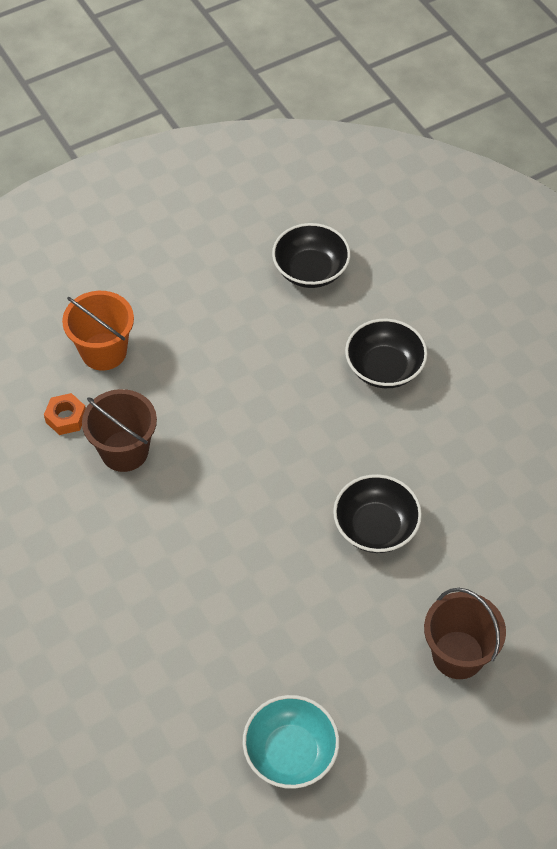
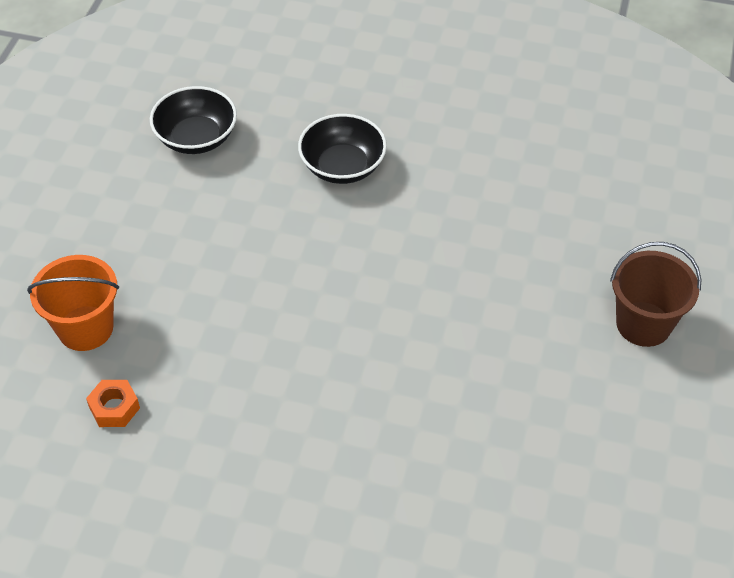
camera: 45 degrees left, 5 degrees down
brown bucket [82,389,157,472] -> none
turquoise bowl [243,695,339,789] -> none
black bowl [333,474,422,553] -> none

